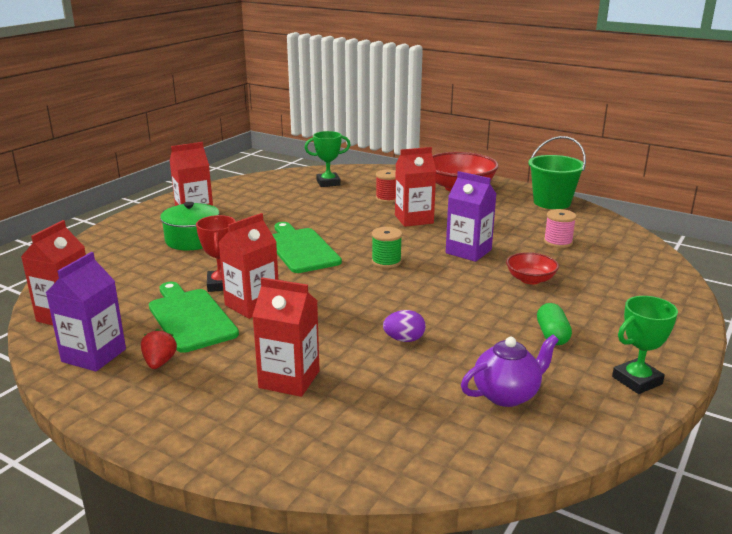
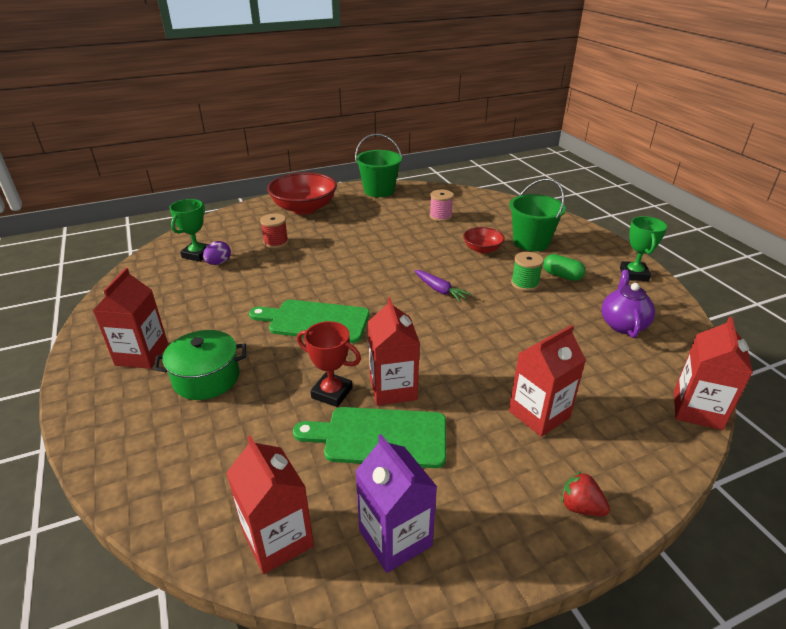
camera: 55 degrees left, 10 degrees up
red strawberry [141,329,177,369] -> red strawberry moved to [561,471,610,516]
green spool [372,227,402,268] -> green spool moved to [511,252,544,291]
purple egg [383,310,426,342] -> purple egg moved to [203,241,231,265]
red carton [395,147,436,227] -> red carton moved to [674,316,753,430]
purple carton [446,171,496,262] -> none
none -> purple carrot [414,270,471,302]
none -> green bucket [509,178,566,251]

